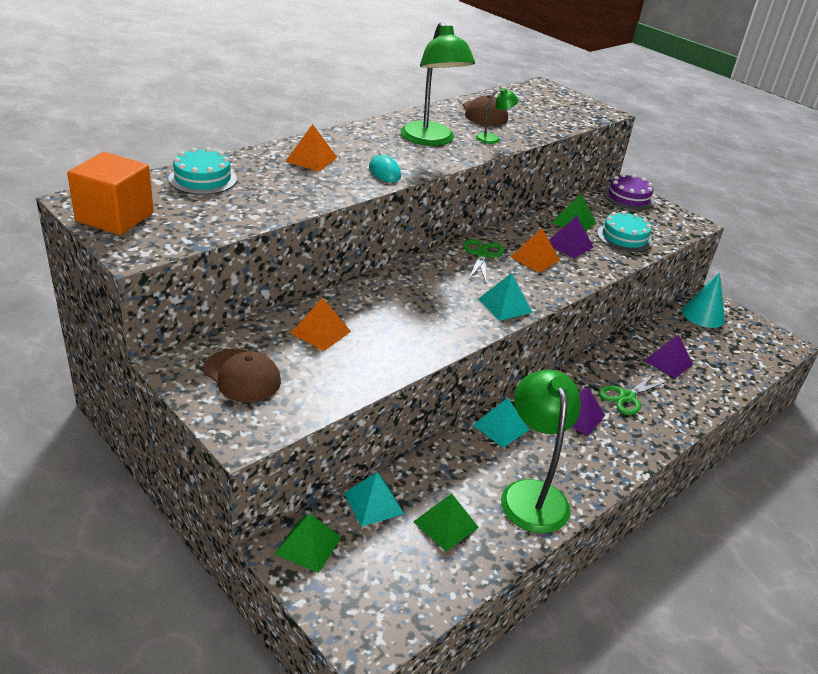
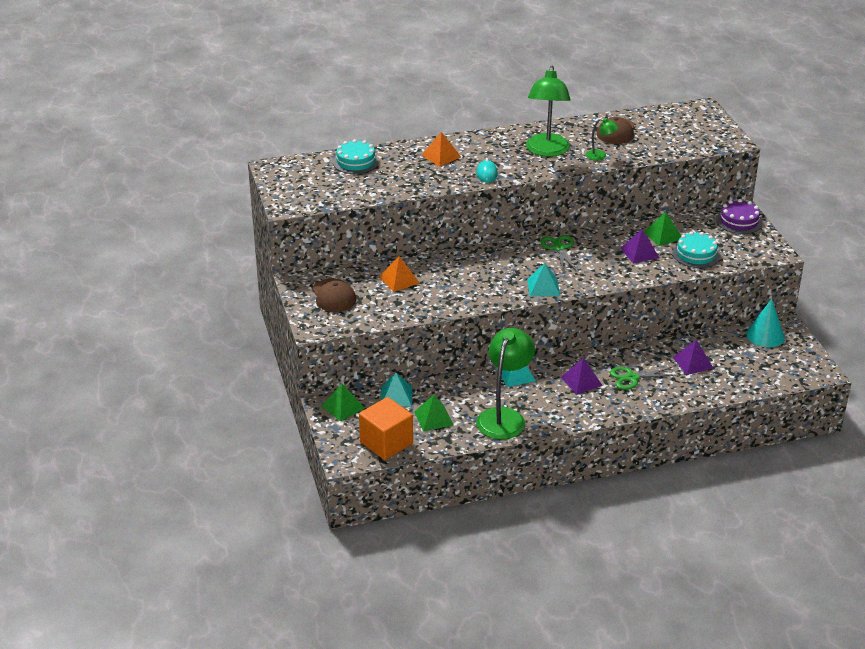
camera: 30 degrees right, 0 degrees up
orange cube [67,152,154,235] -> orange cube moved to [359,397,413,460]
green scissors [463,239,504,283] -> green scissors turned 45 degrees counterclockwise [541,235,576,270]
orange pyramid [510,228,560,273] -> none

